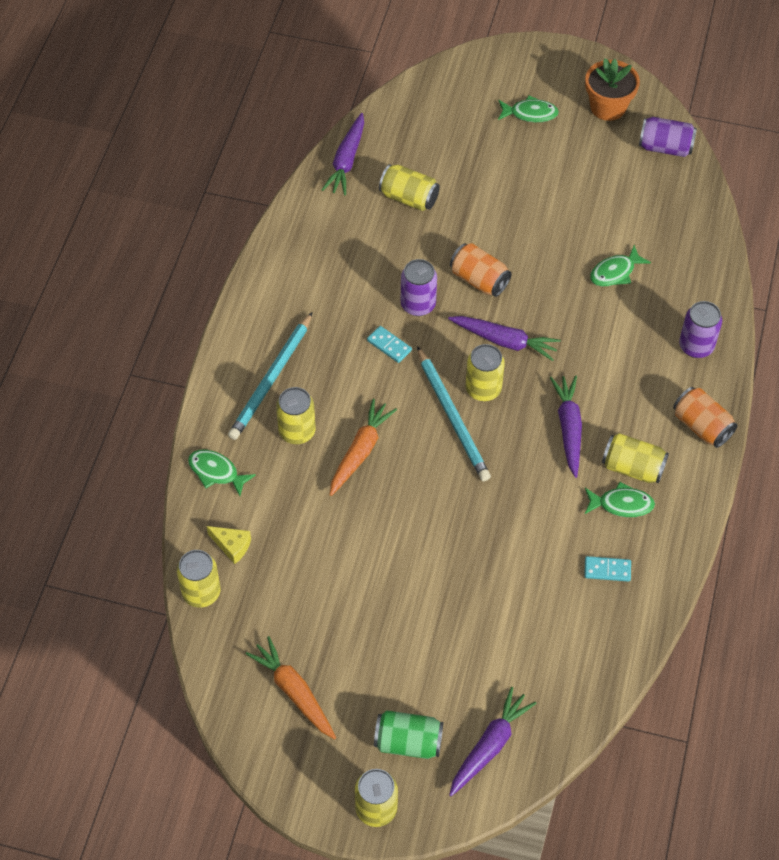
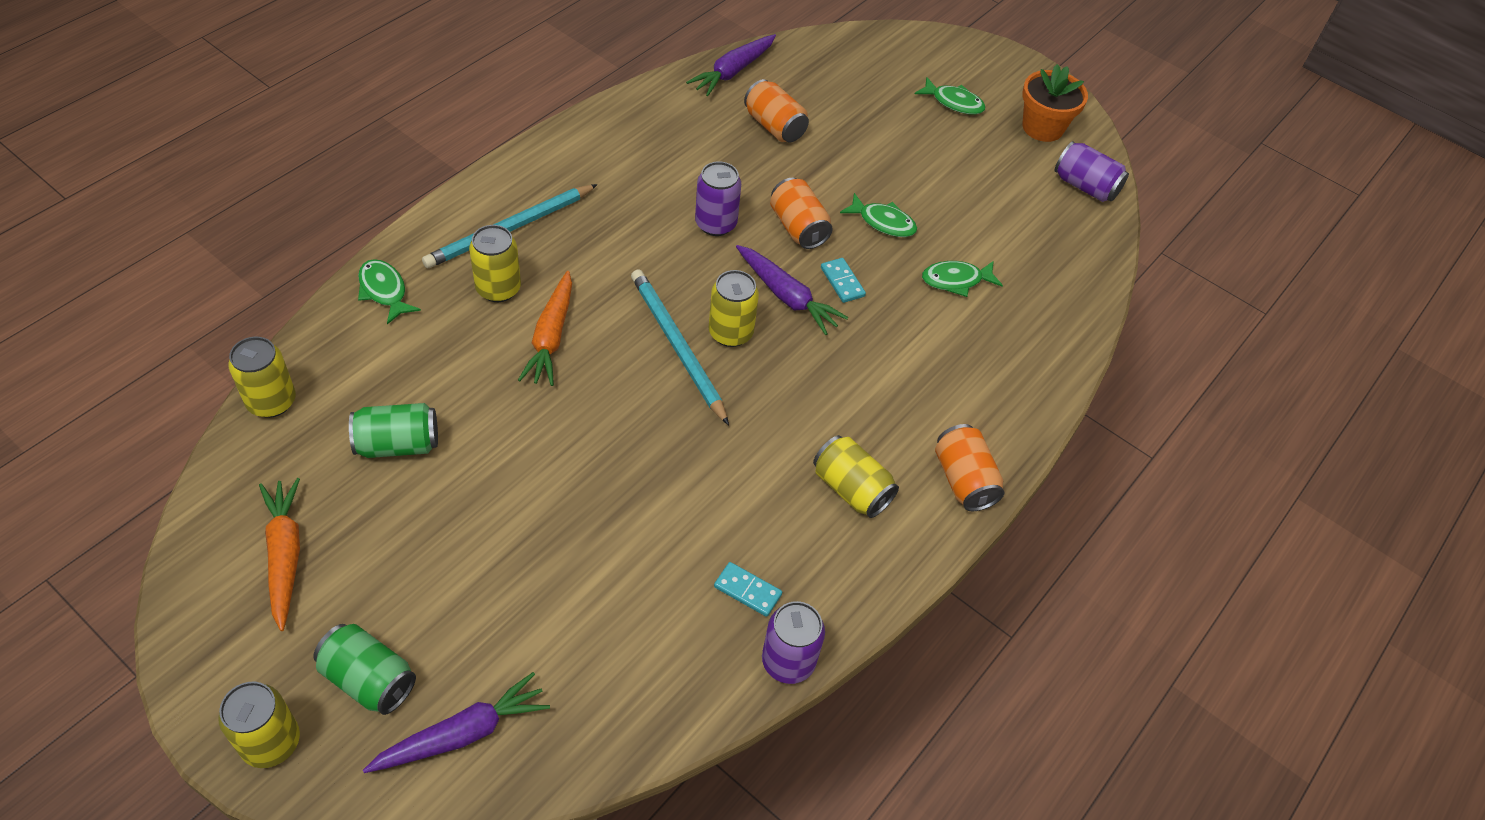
camera: 20 degrees right, 5 degrees down
yellow cheese [207,526,251,564] -> none
orange carrot [330,399,397,496] -> orange carrot turned 135 degrees clockwise [518,271,572,386]
turquoise domino [367,326,412,363] -> turquoise domino moved to [821,258,866,303]
yellow can [379,164,440,211] -> orange can [744,79,809,142]
turquoise pencil [417,346,491,481] -> turquoise pencil turned 150 degrees clockwise [631,269,729,425]
purple carrot [550,375,582,478] -> none
green fish [585,482,655,517] -> green fish moved to [840,193,917,237]
purple can [679,301,722,358] -> purple can moved to [762,601,825,684]
none -> green can [349,403,438,458]

